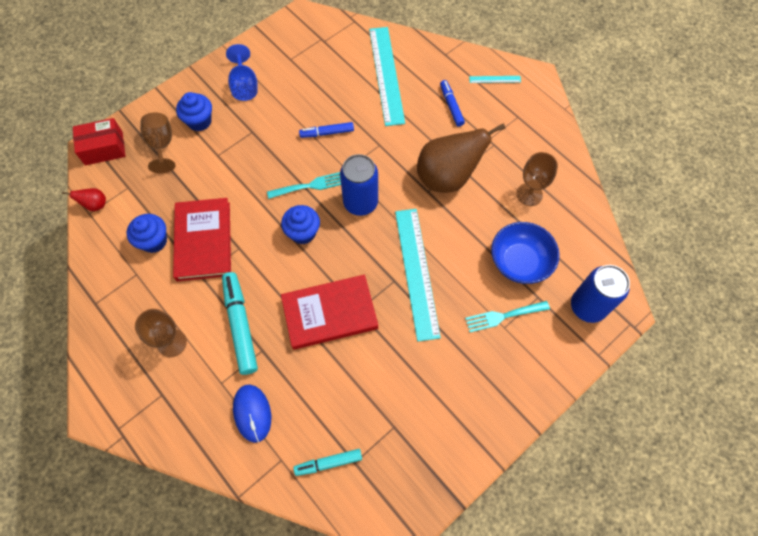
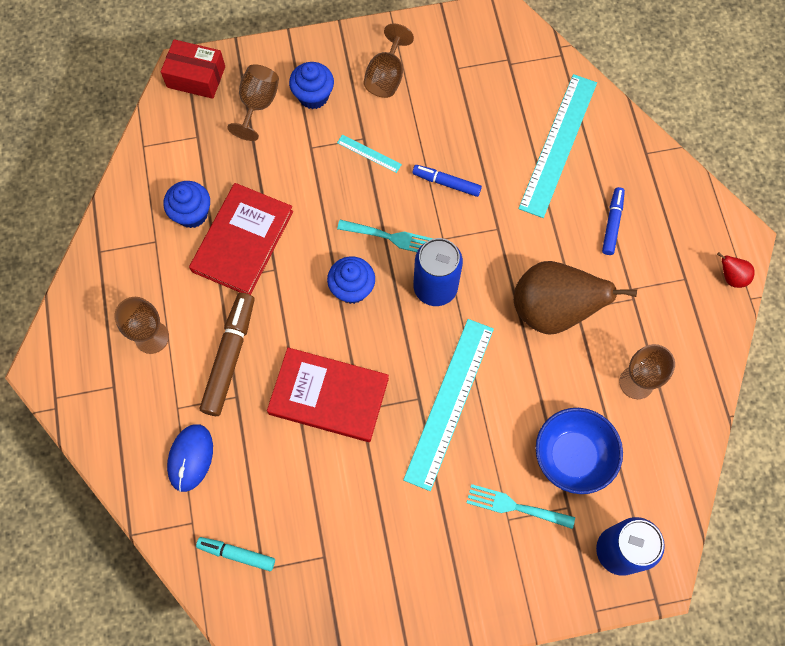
camera: 30 degrees right, 5 degrees up
red pear [62,188,106,211] -> red pear moved to [717,252,755,288]
turquoise marker [222,272,258,375] -> brown marker [200,293,255,416]
blue goblet [226,44,258,101] -> brown goblet [364,23,414,98]
turquoise ruler [469,76,521,83] -> turquoise ruler moved to [337,135,402,173]

